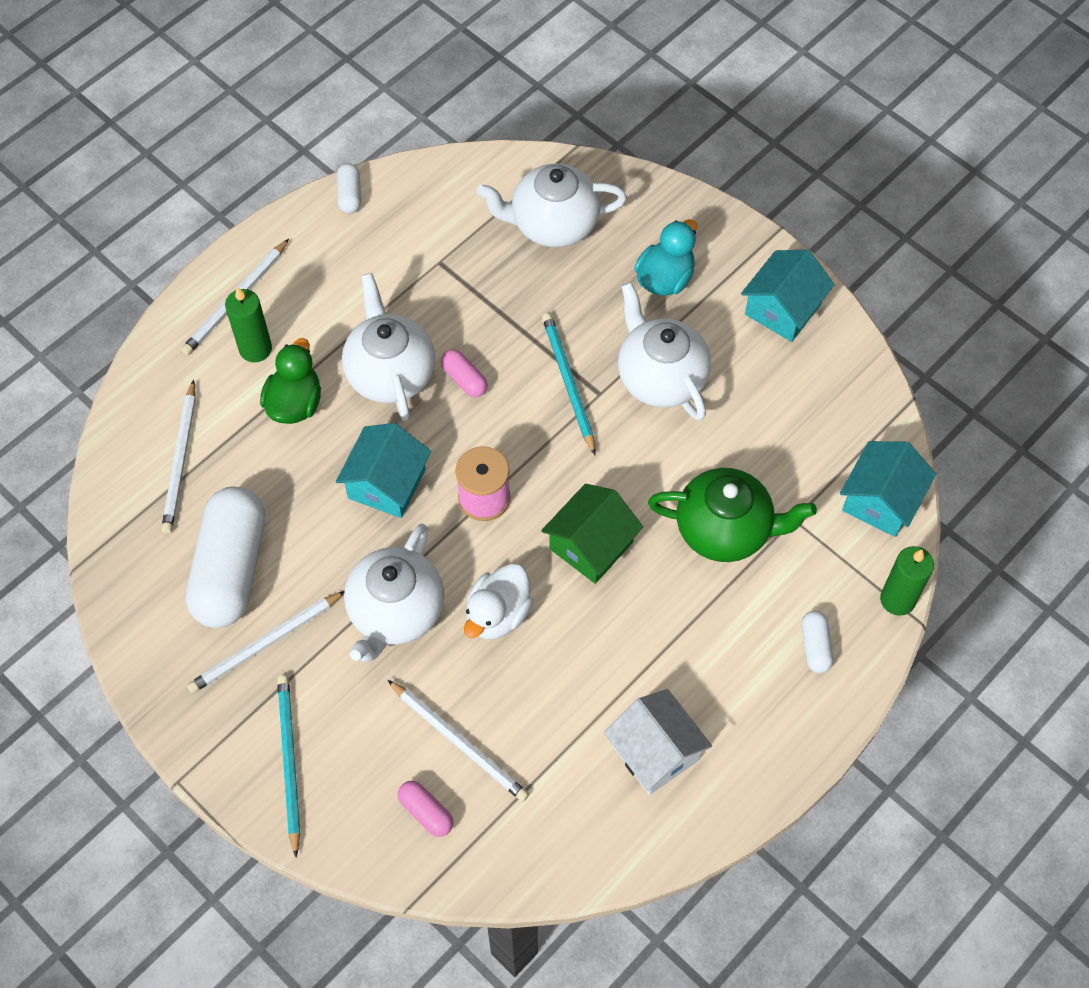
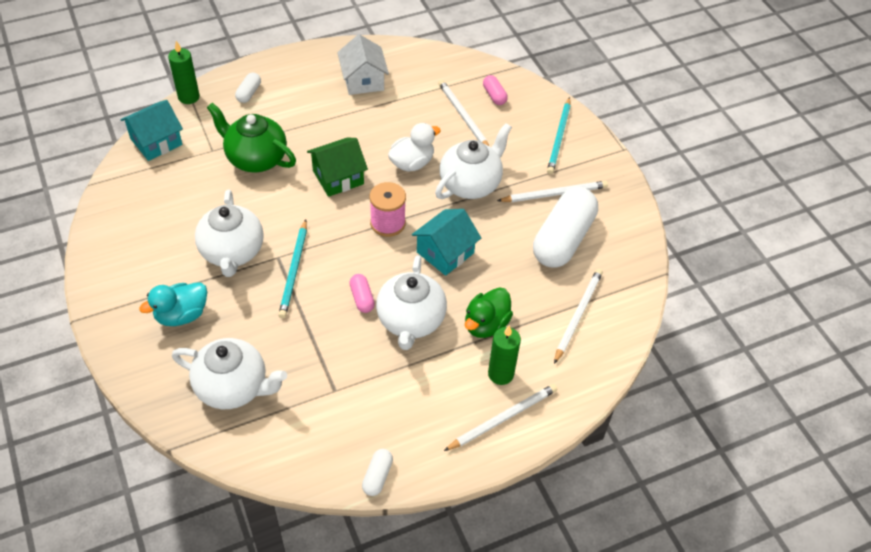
camera: 160 degrees left, 10 degrees down
turquoise house [741,249,835,342] -> none

